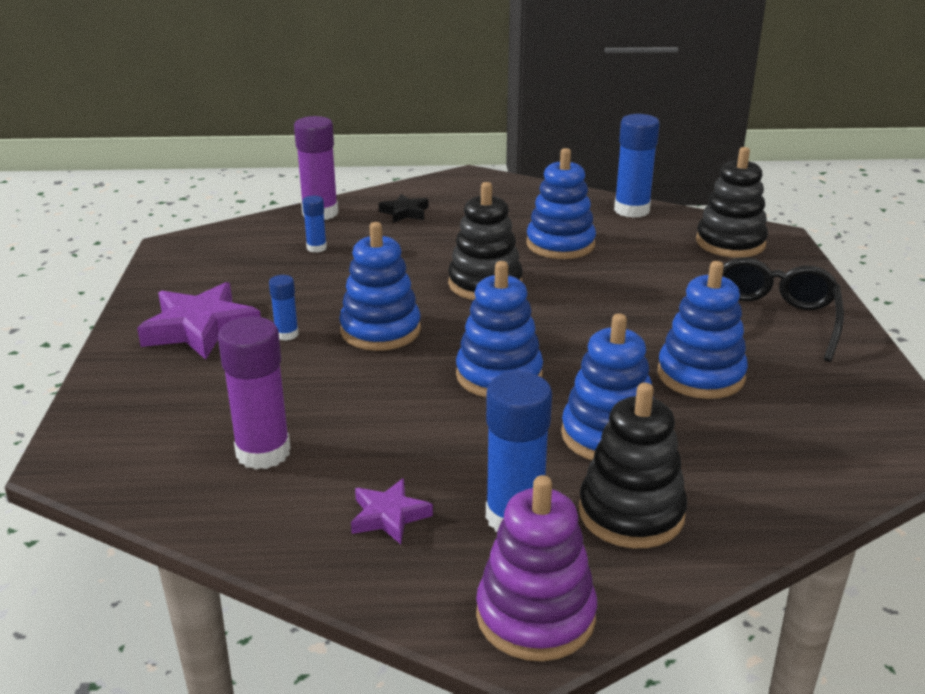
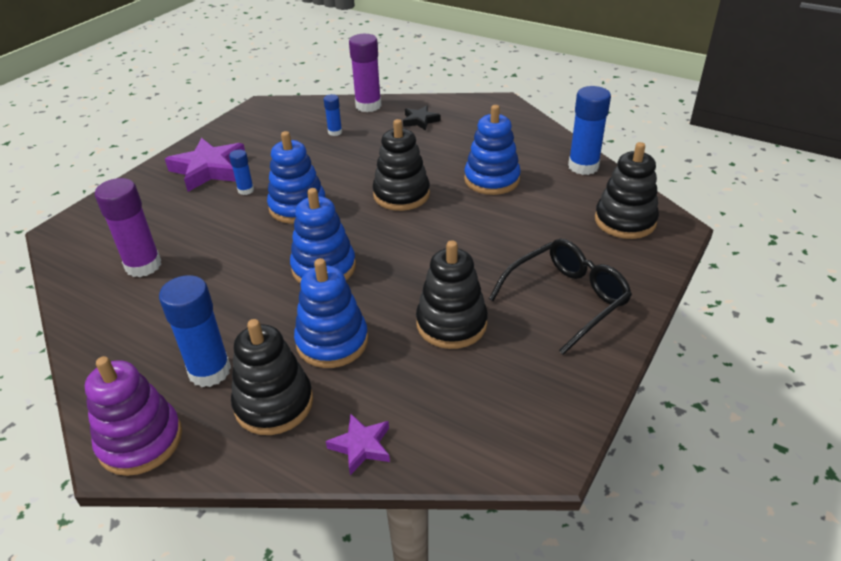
camera: 35 degrees right, 10 degrees up
purple star [351,478,433,544] -> purple star moved to [326,414,390,475]
blue stacking toy [658,261,748,399] -> black stacking toy [416,240,488,349]

